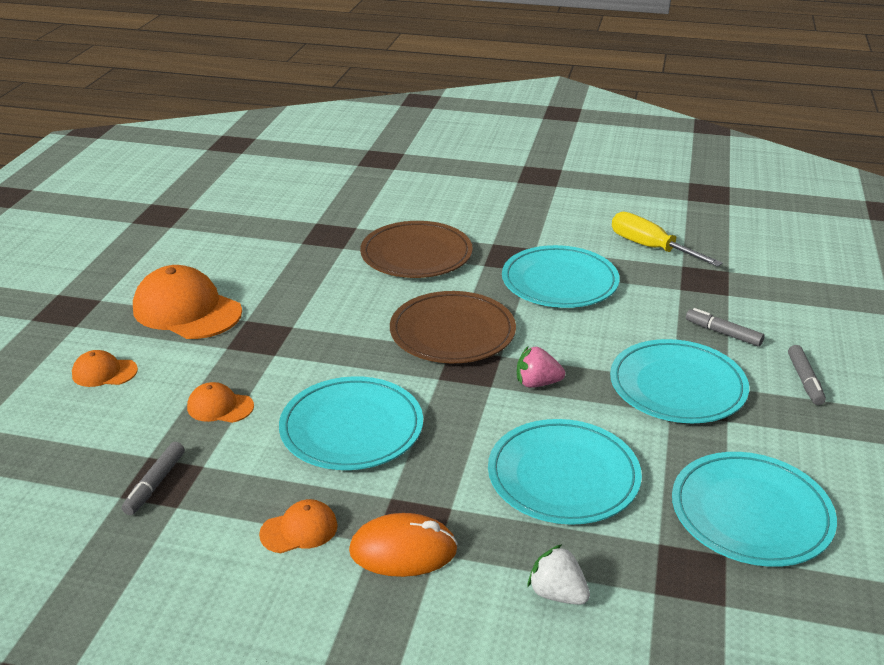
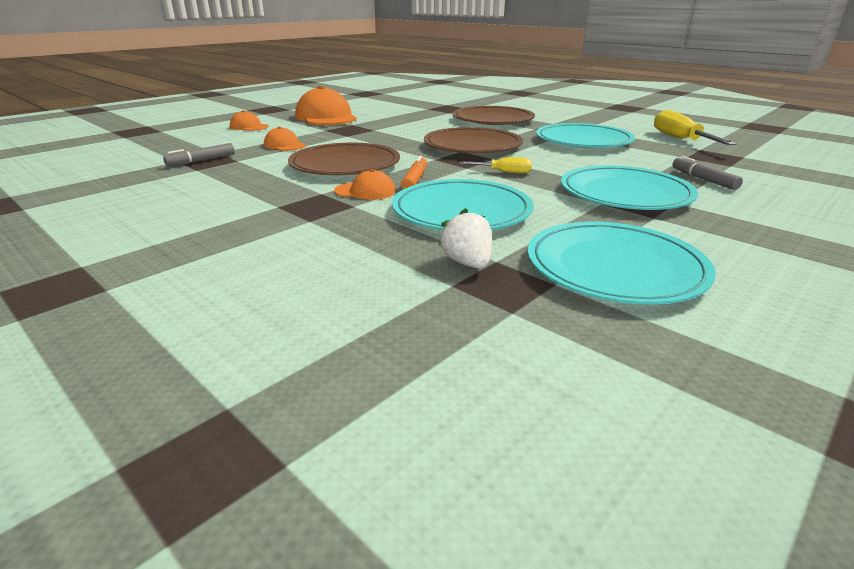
camera: 30 degrees right, 5 degrees down
orange cap [259,499,338,553] -> orange cap moved to [334,169,395,200]
turquoise plate [279,376,423,470] -> brown plate [288,143,400,175]
orange mouse [349,513,458,577] -> none
pink strawberry [517,346,565,388] -> yellow screwdriver [460,157,532,173]
white strawberry [528,544,590,605] -> white strawberry moved to [438,208,492,268]
grey marker [788,345,826,405] -> none
none -> orange marker [401,156,427,189]

